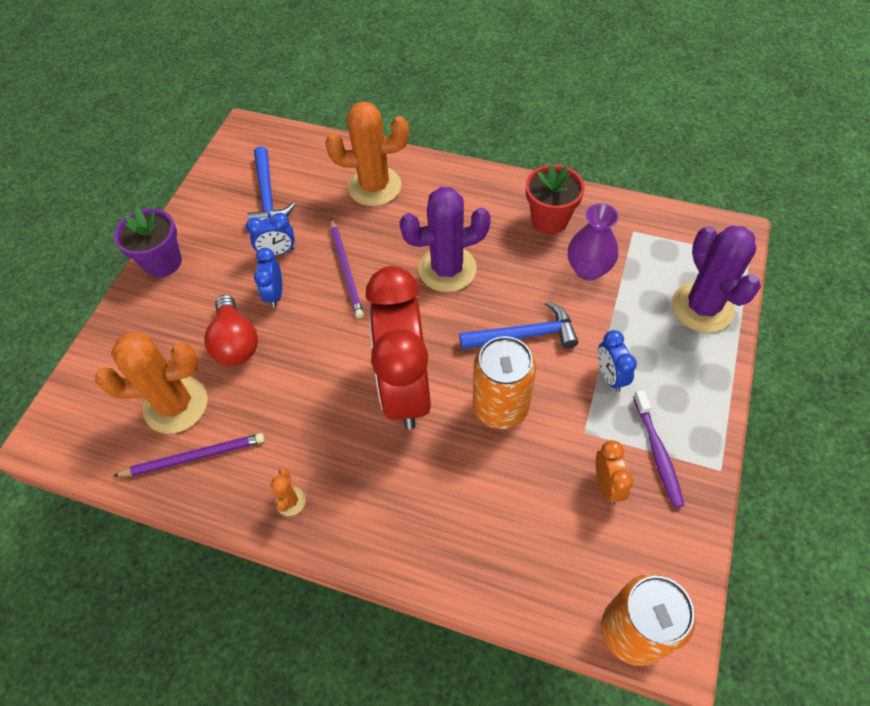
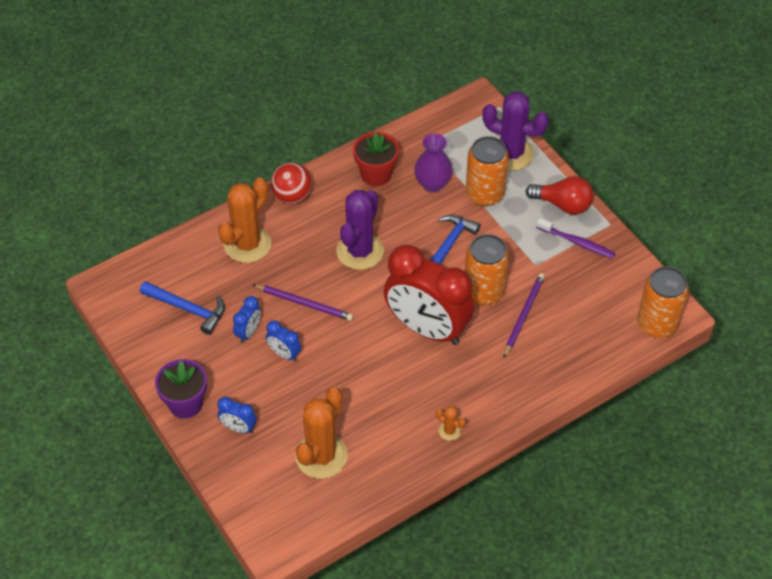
camera: 55 degrees left, 5 degrees down
purple pencil [113,433,265,477] -> purple pencil moved to [504,273,545,358]
red light bulb [204,295,258,366] -> red light bulb moved to [526,176,594,215]
orange clock [596,440,633,505] -> none
blue clock [598,330,637,392] -> blue clock moved to [218,397,256,433]
none -> red ball [271,163,312,204]
none -> orange can [465,136,509,206]

